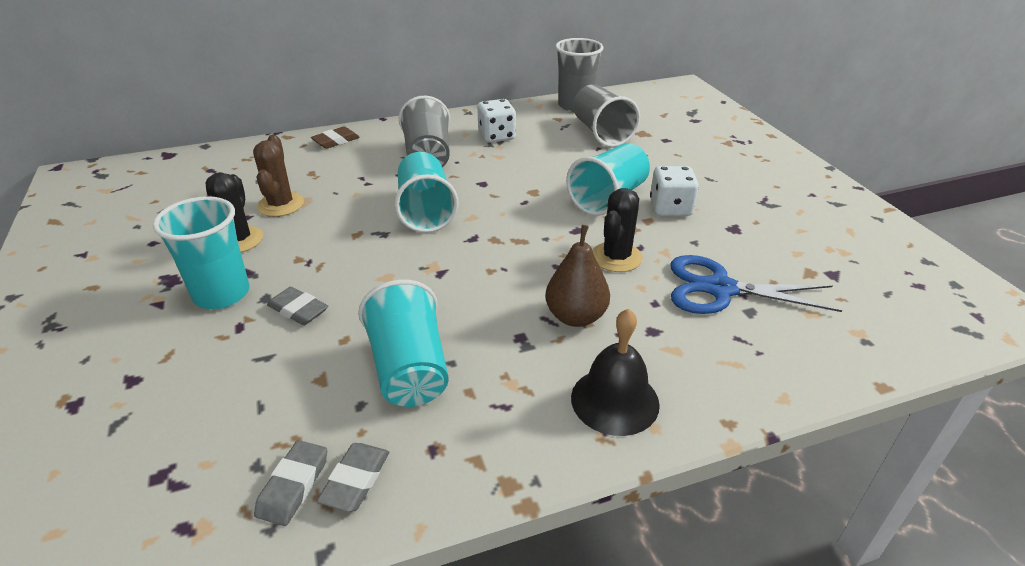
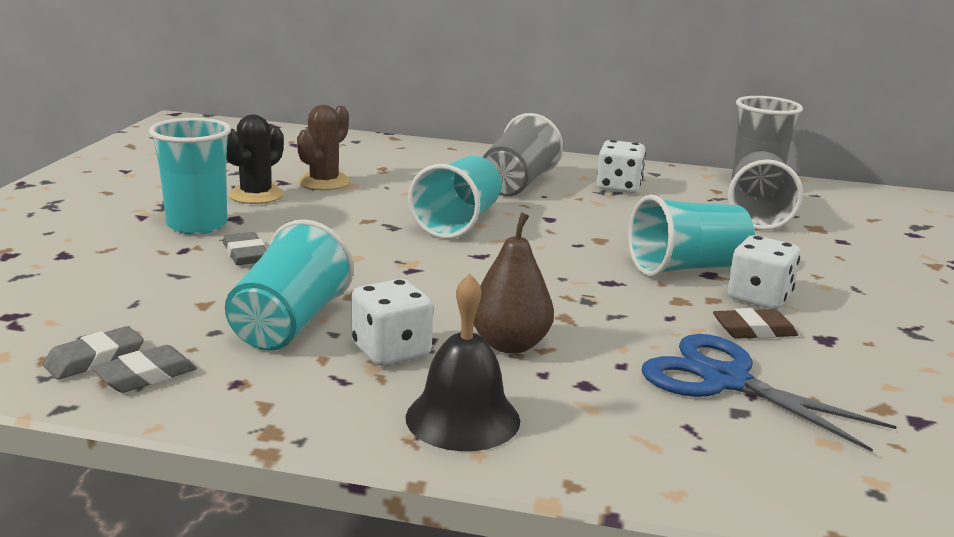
camera: 30 degrees right, 15 degrees down
brown eraser [311,126,360,149] -> brown eraser moved to [713,308,798,339]
black cactus [592,188,643,272] -> none
none -> white dice [351,279,433,366]

